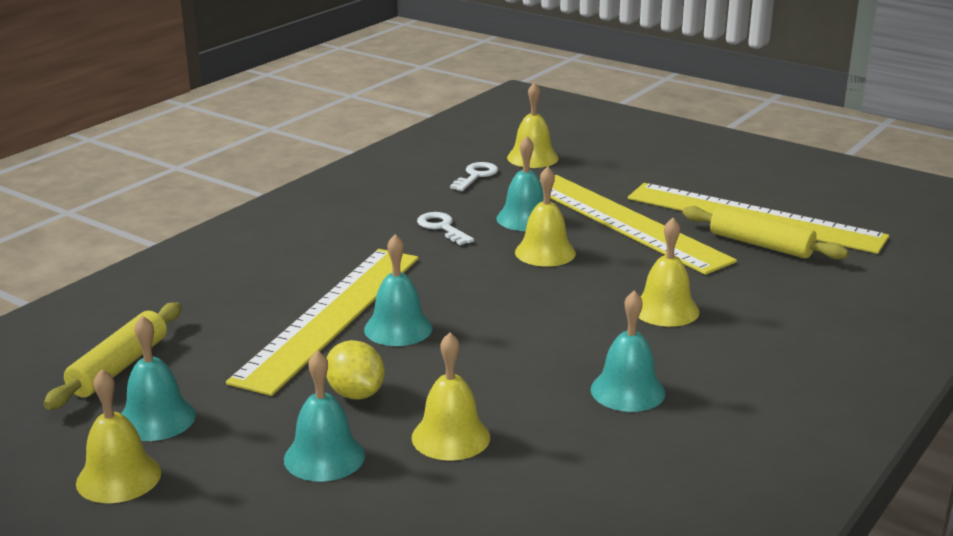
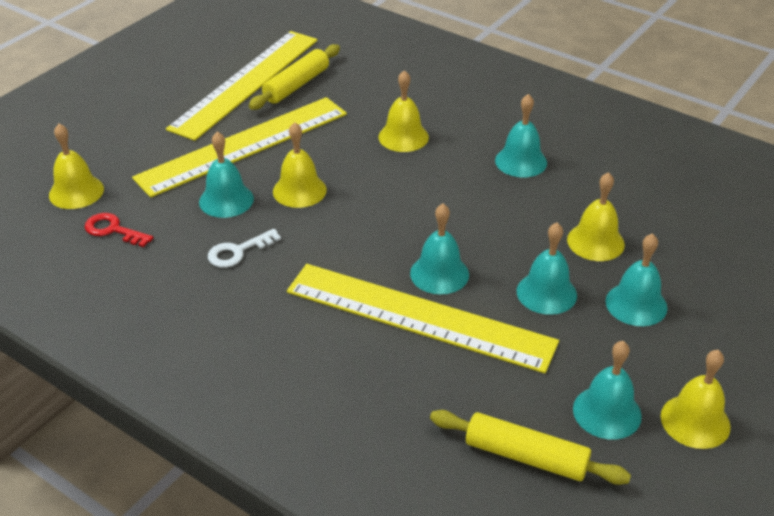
camera: 90 degrees left, 15 degrees up
yellow lemon [326,340,385,400] -> turquoise bell [517,223,577,315]
white key [450,162,498,191] -> red key [85,213,153,247]

